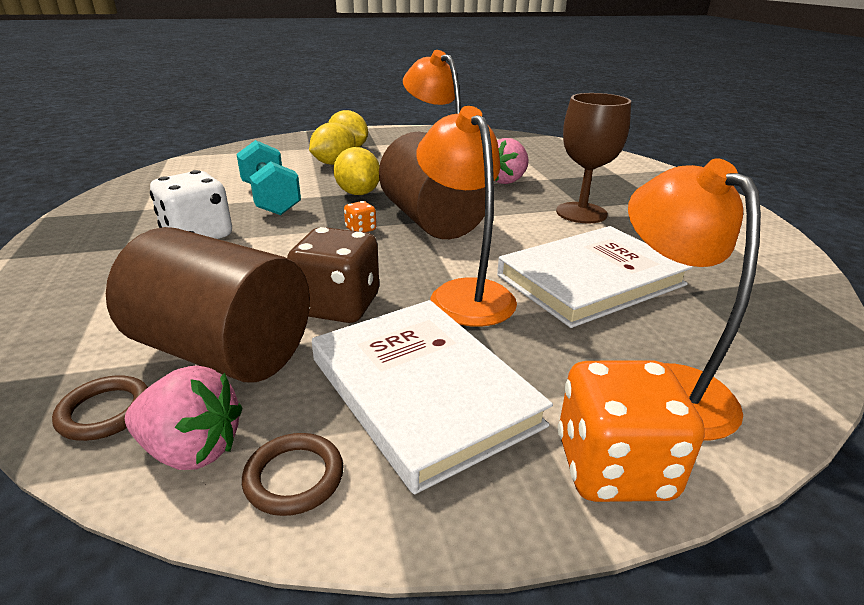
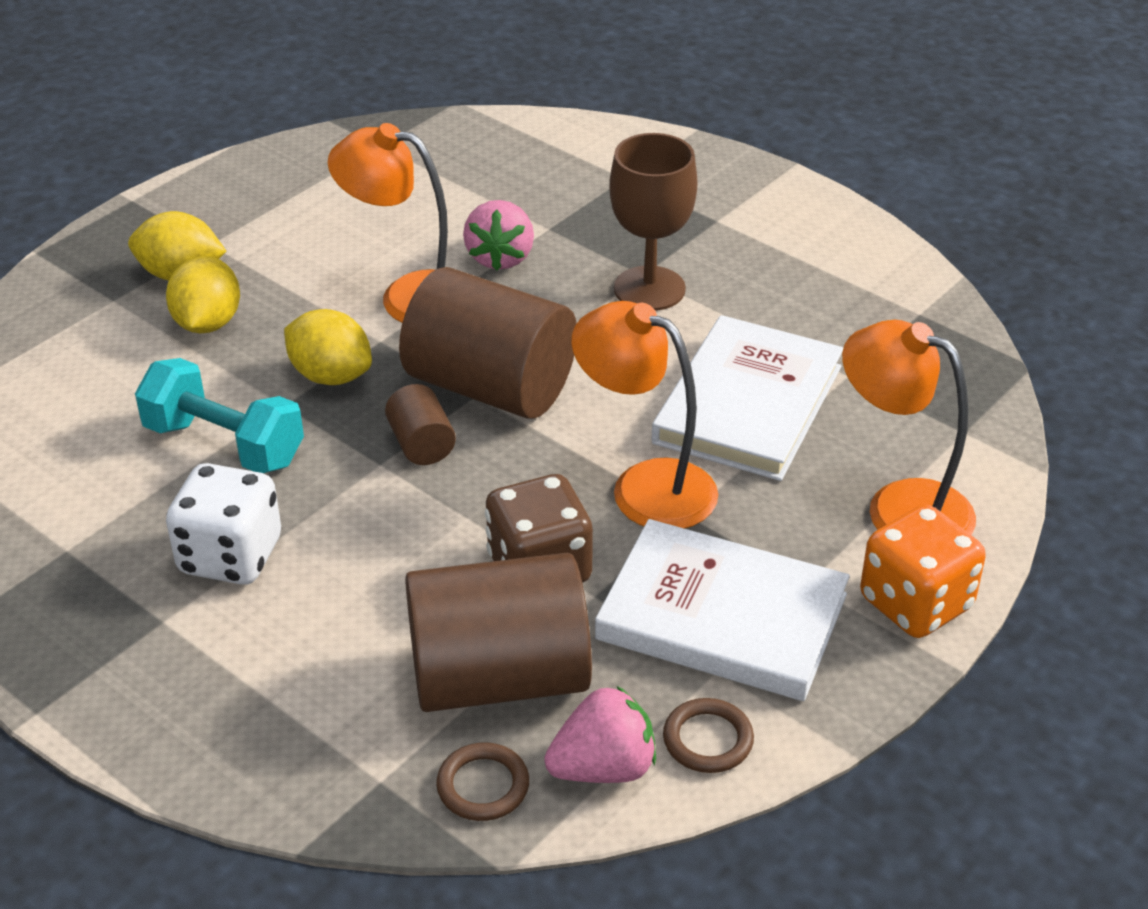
camera: 35 degrees left, 10 degrees up
orange dice [344,201,376,232] -> brown cylinder [385,384,456,465]

